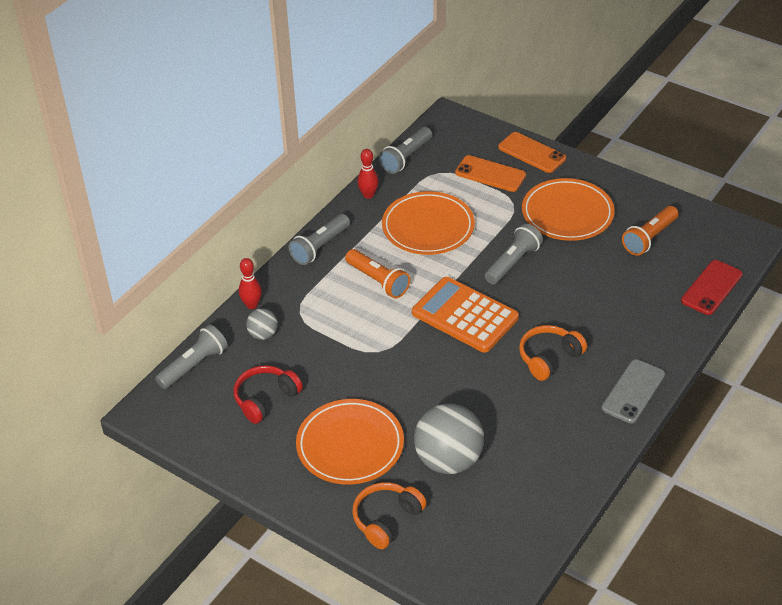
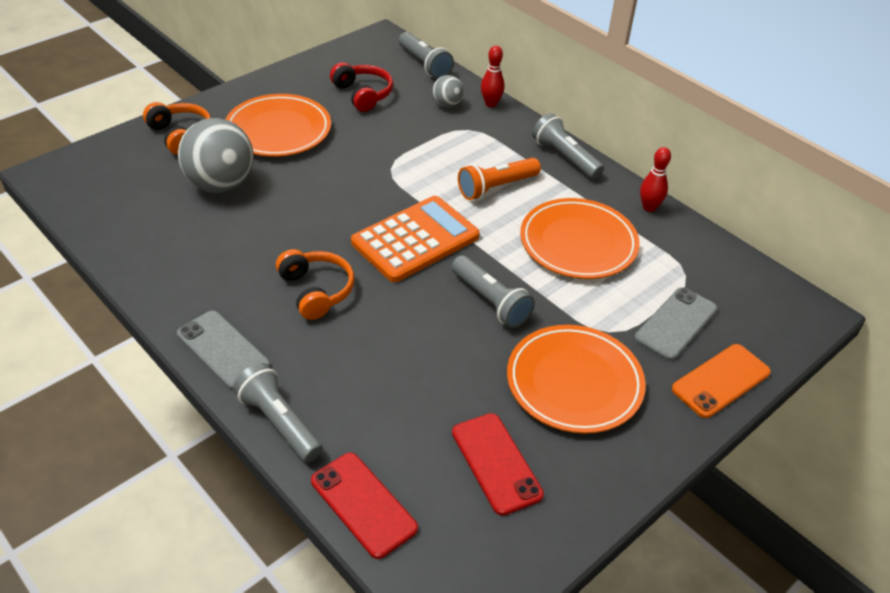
camera: 100 degrees right, 0 degrees up
grey flashlight [379,127,432,174] -> grey flashlight moved to [233,363,323,462]
orange phone [455,155,526,192] -> grey phone [634,287,717,361]
orange flashlight [622,206,678,256] -> red phone [452,413,544,516]

